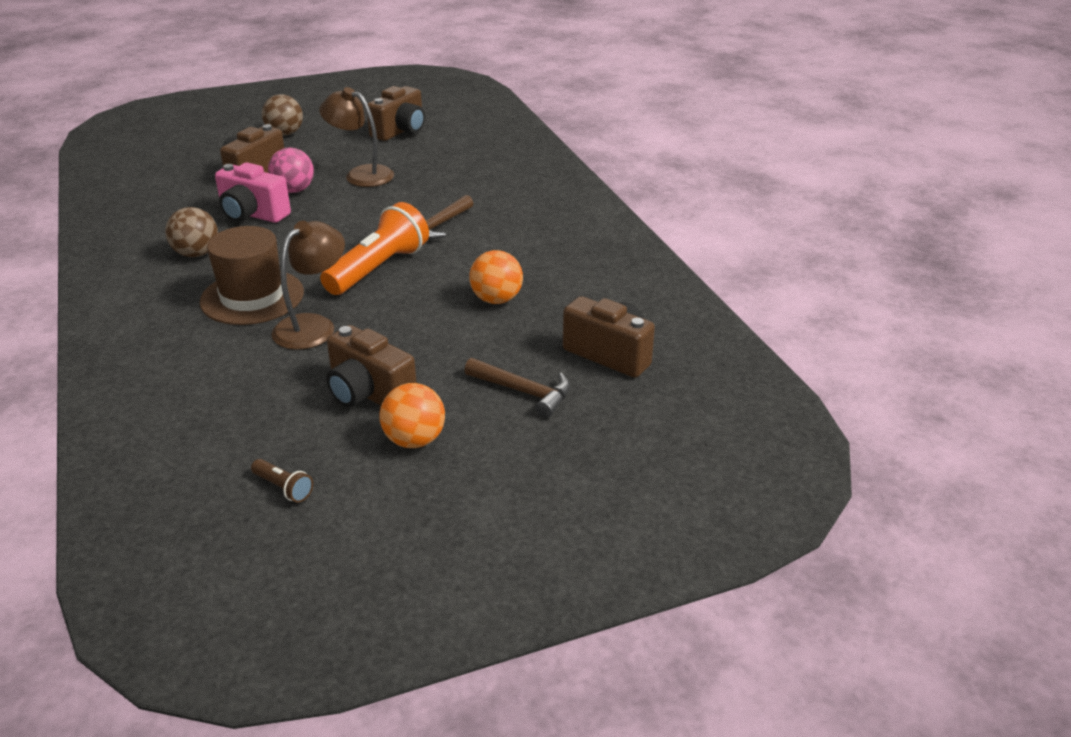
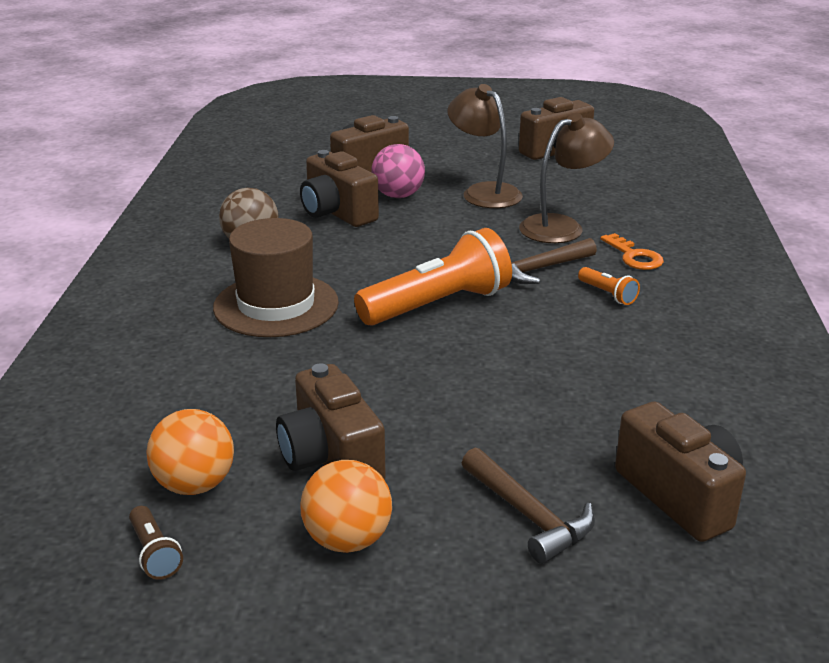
camera: 25 degrees right, 5 degrees down
pink camera [215,162,291,223] -> brown camera [300,150,379,227]
brown ball [262,94,303,136] -> none
brown lamp [271,221,345,350] -> brown lamp moved to [519,113,614,243]
orange ball [469,250,523,304] -> orange ball moved to [146,409,234,495]
none -> orange flashlight [578,267,640,305]
none -> orange key [600,233,664,270]

